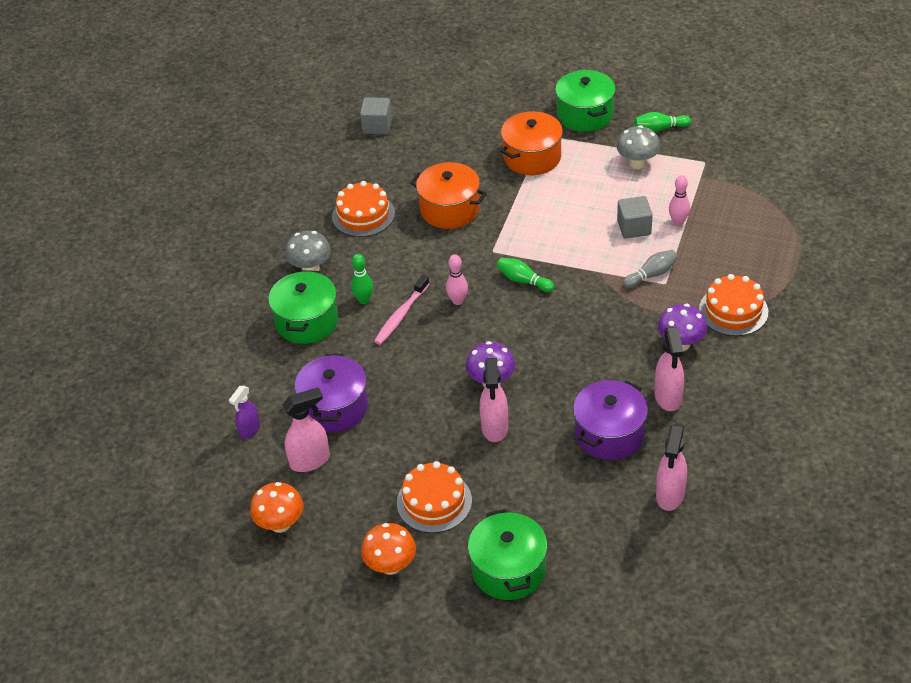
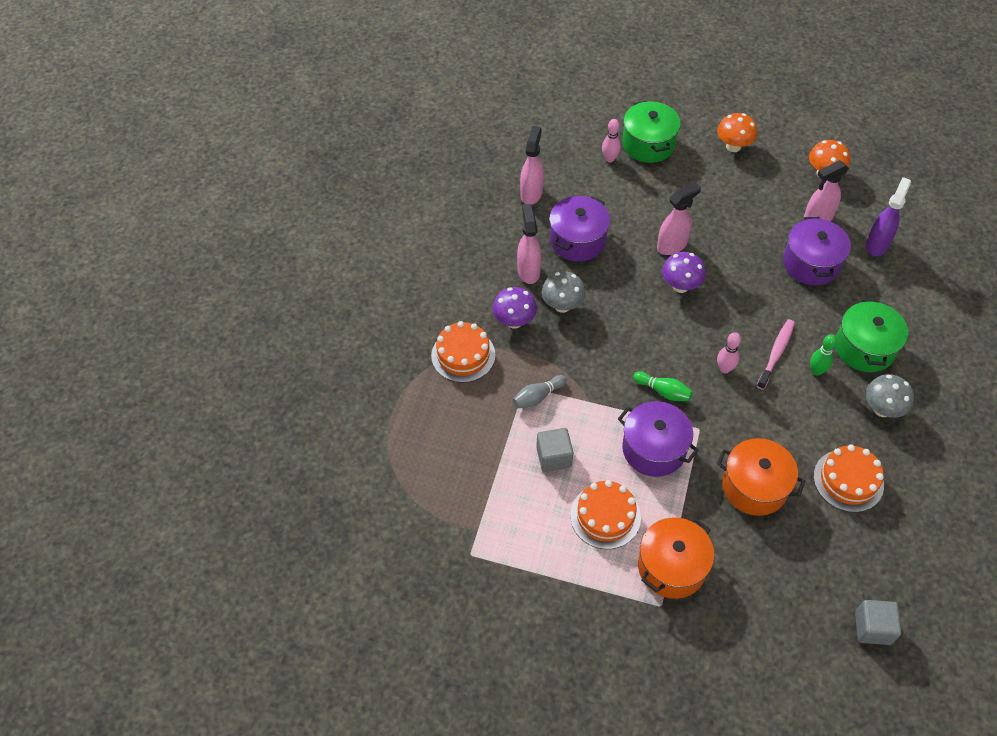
camera: 175 degrees right, 10 degrees up
purple spray bottle [229,386,260,439] -> purple spray bottle [866,177,911,256], size x1.53
orange cake [397,461,472,533] -> orange cake moved to [570,480,641,549]
pink spray bottle [480,358,508,442] -> pink spray bottle turned 60 degrees clockwise [657,182,701,255]
green pot [555,70,616,132] -> none
grey mushroom [617,125,660,169] -> grey mushroom moved to [541,271,586,313]
green bowling pin [634,112,691,132] -> none
pink bowling pin [669,175,690,226] -> pink bowling pin moved to [602,119,621,162]
none -> purple pot [618,401,698,477]

